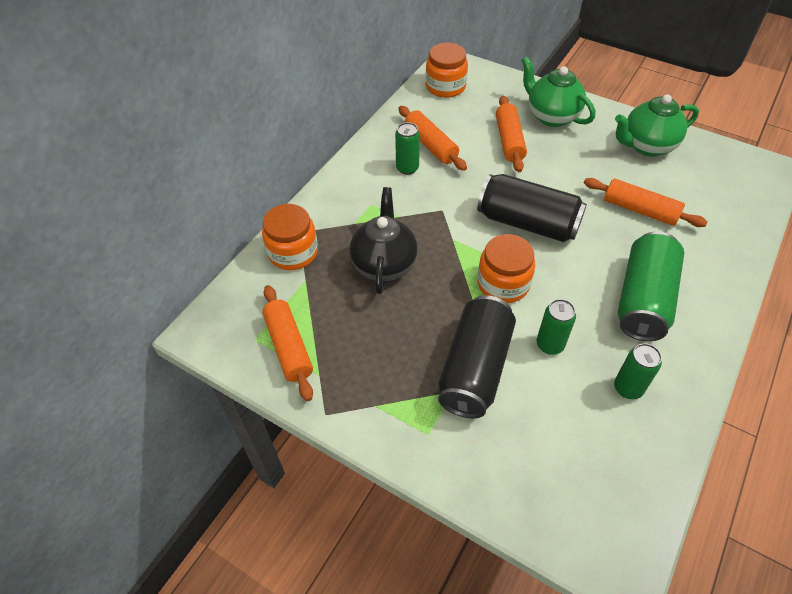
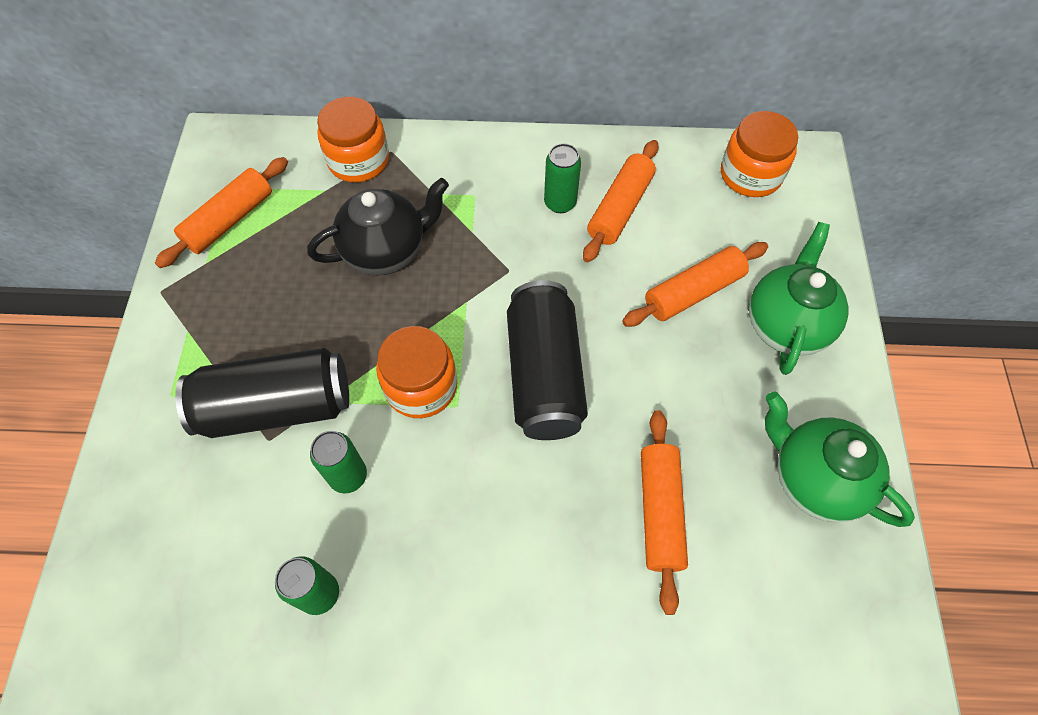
camera: 60 degrees right, 10 degrees up
green can [618,231,684,341] -> none

